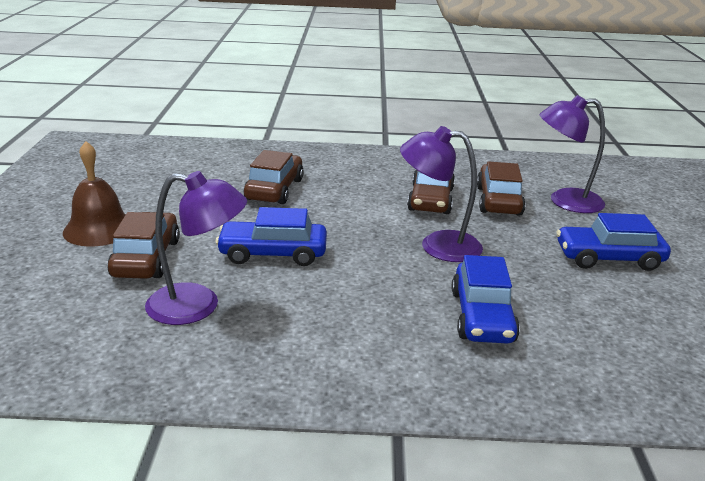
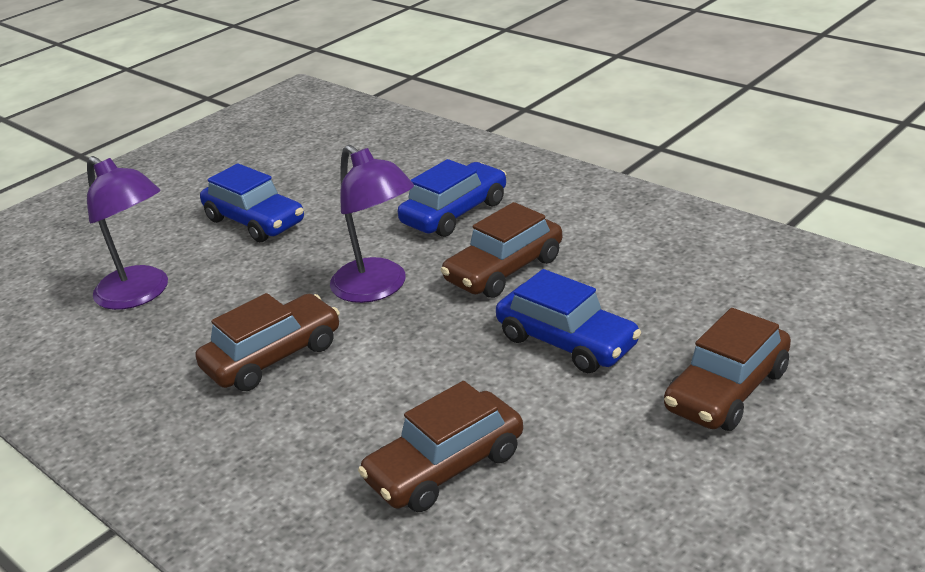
camera: 135 degrees left, 5 degrees up
brown bell [63,141,126,247] -> none
purple lamp [145,171,247,325] -> none
brown car [477,161,526,216] -> brown car moved to [441,202,562,298]

